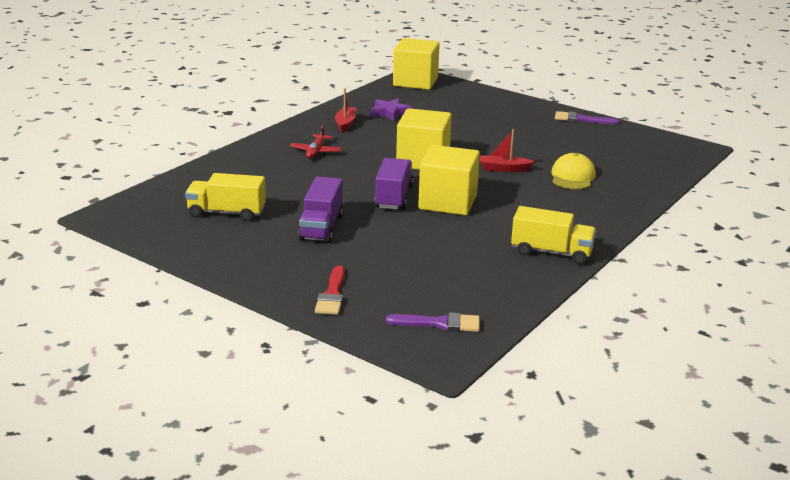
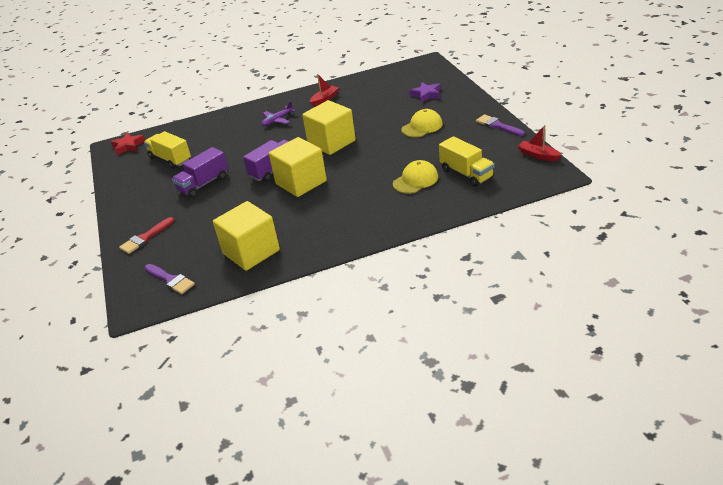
camera: 40 degrees right, 10 degrees up
red plane [290,125,342,159] -> purple plane [261,101,296,126]
purple star [371,98,412,121] -> purple star moved to [409,82,440,103]
yellow cube [393,38,440,90] -> yellow cube moved to [213,201,280,271]
red boat [480,129,534,172] -> red boat moved to [517,125,561,161]
yellow truck [511,206,596,265] -> yellow truck moved to [439,136,494,187]
none -> red star [111,132,145,155]
none -> yellow cap [401,109,443,138]

